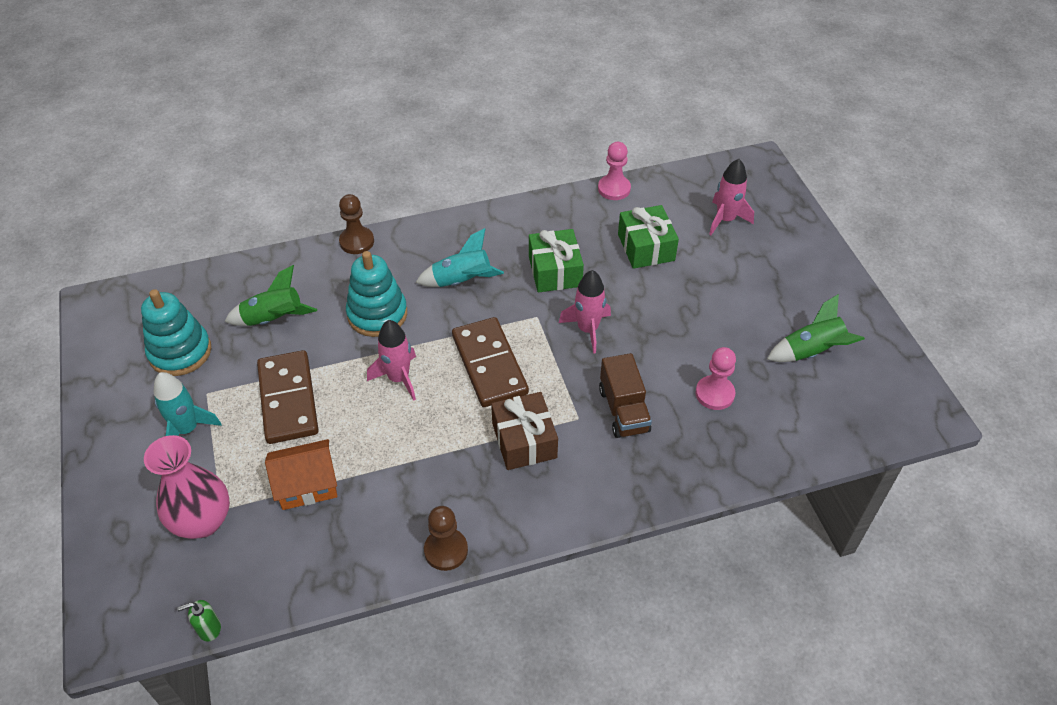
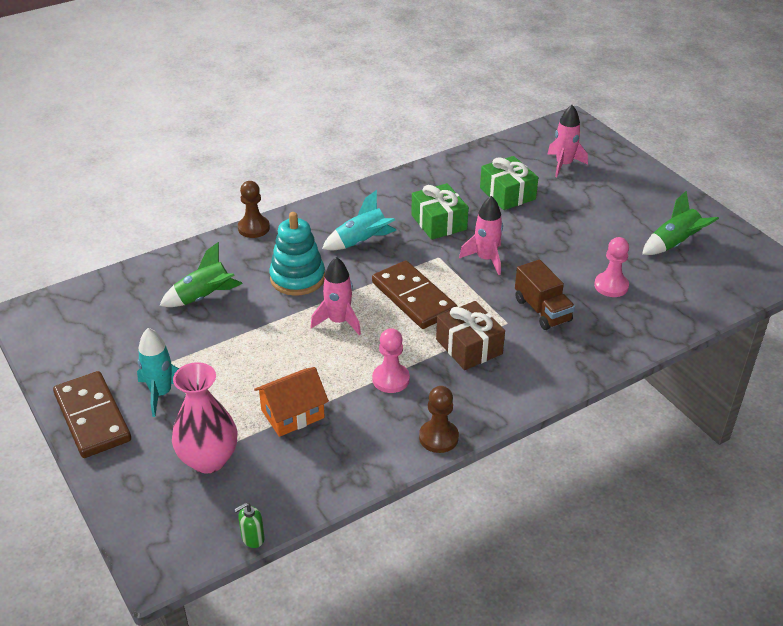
camera: 15 degrees left, 10 degrees down
turquoise stacking toy [141,289,211,376] -> none
brown domino [257,350,319,444] -> brown domino moved to [53,371,131,458]
pink pawn [598,142,631,200] -> pink pawn moved to [372,328,410,393]

